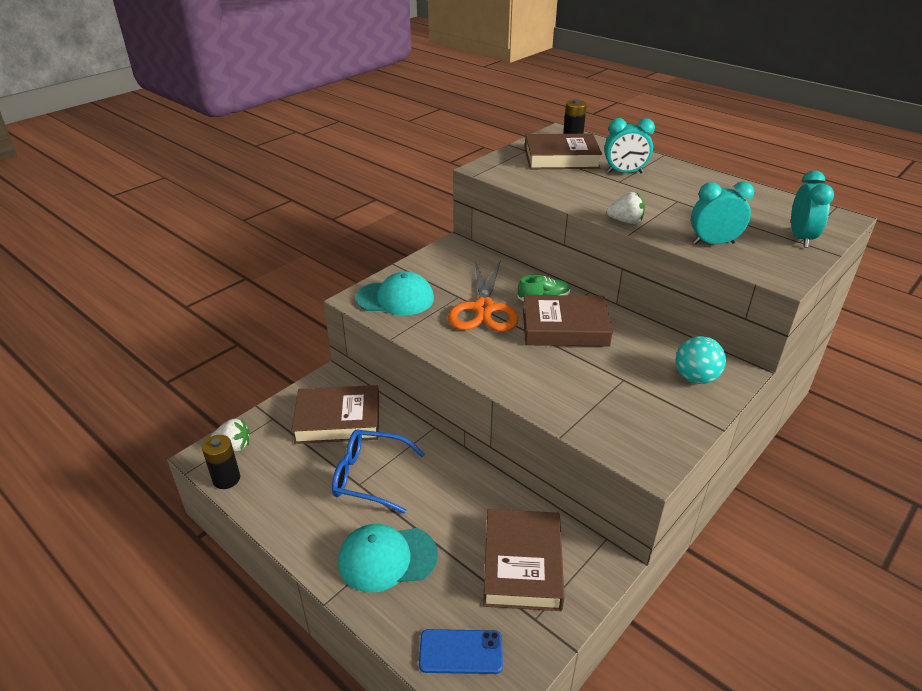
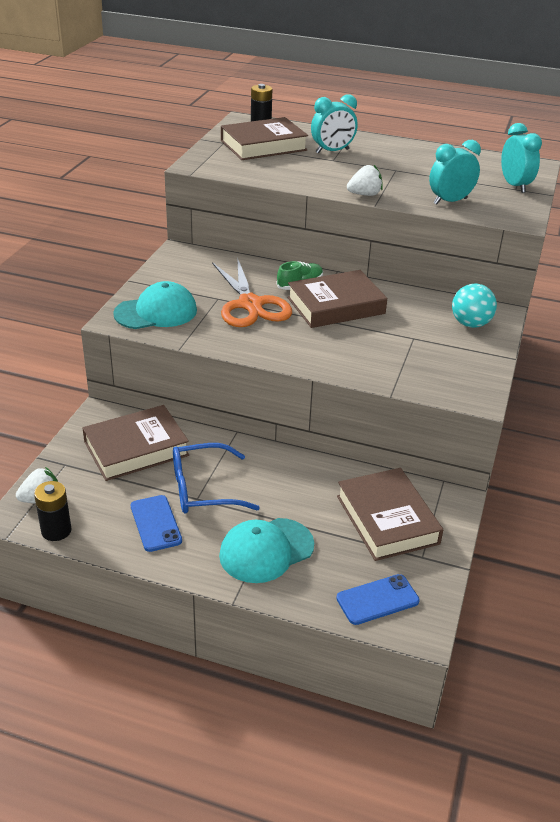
camera: 25 degrees left, 0 degrees up
none -> blue phone [131,495,182,552]

